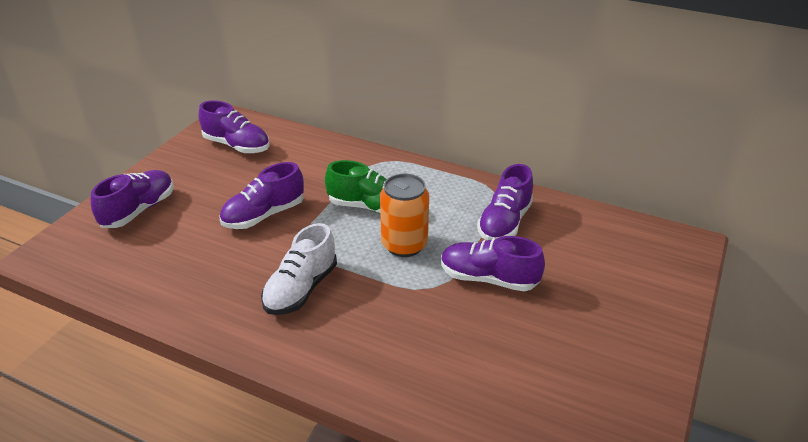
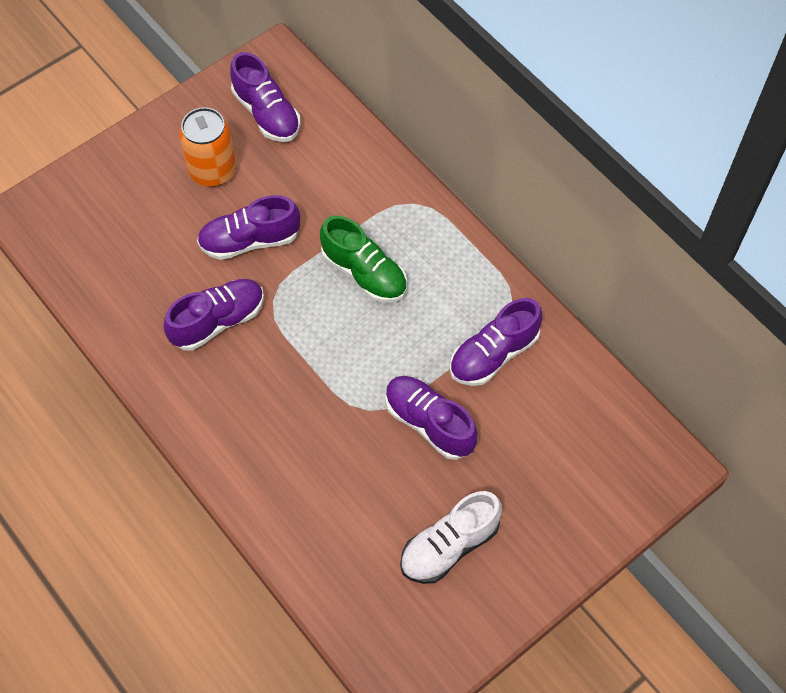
camera: 25 degrees right, 25 degrees up
purple shoe [91,170,173,228] -> purple shoe moved to [163,279,264,351]
white shoe [261,223,337,315] -> white shoe moved to [400,491,502,584]
orange can [380,174,429,257] -> orange can moved to [179,107,236,187]

